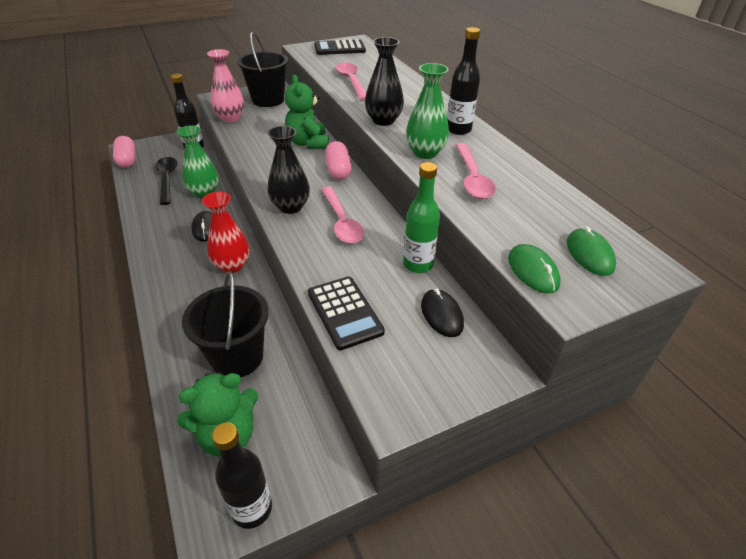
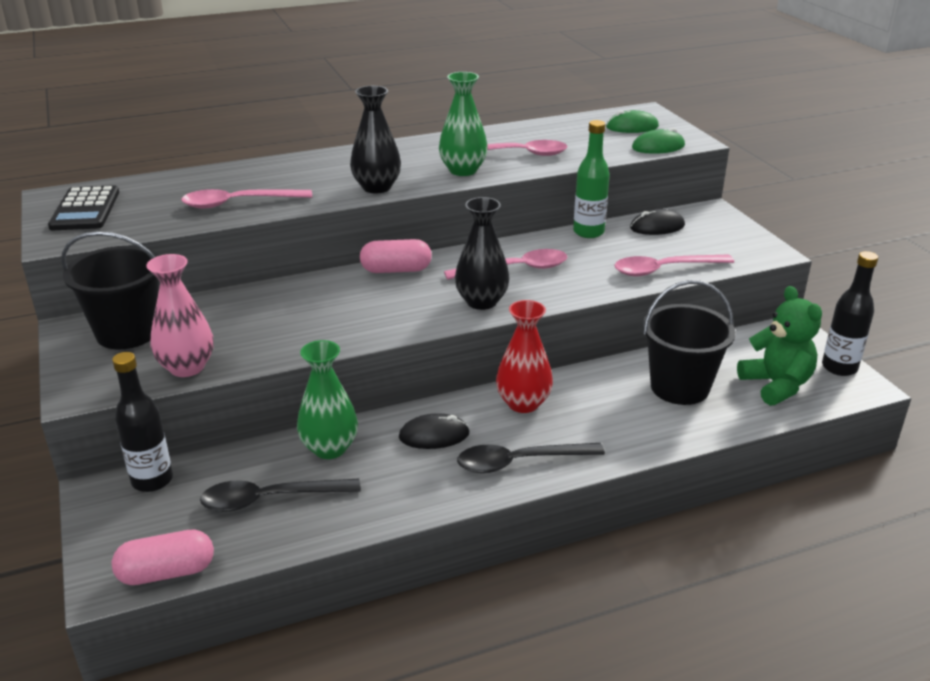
camera: 85 degrees left, 10 degrees down
green teddy bear [285,75,329,149] -> none
black calculator [308,276,385,350] -> pink spoon [614,254,734,276]
black bottle [447,27,480,135] -> none
none -> black spoon [457,443,605,473]

